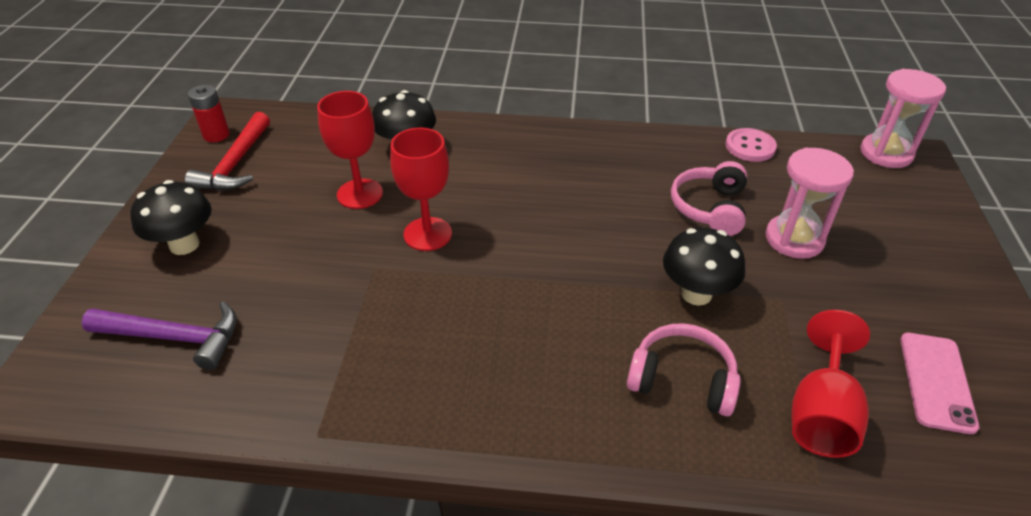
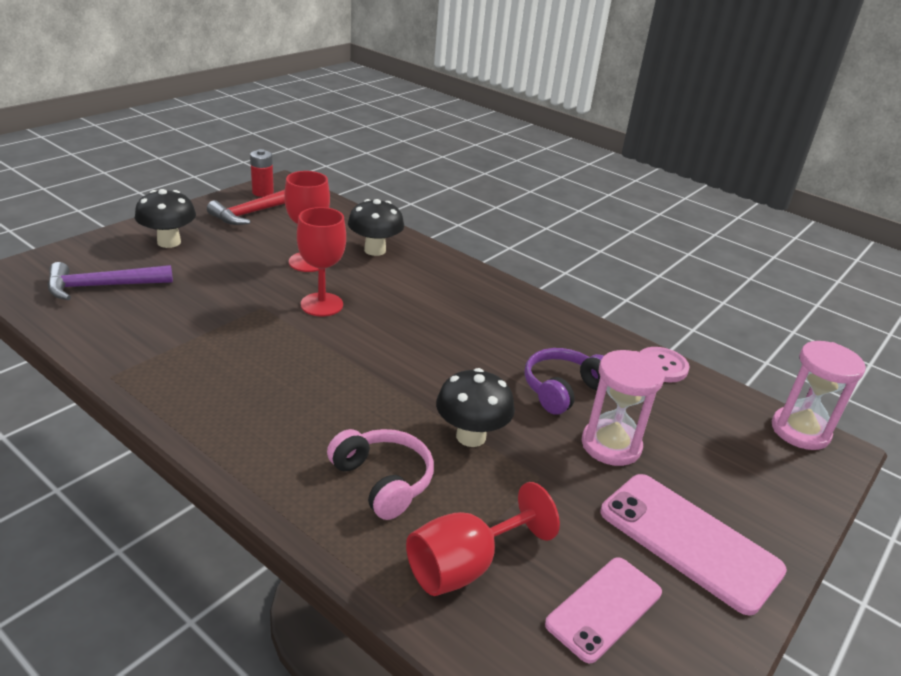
camera: 30 degrees right, 10 degrees down
purple hammer [82,301,237,370] -> purple hammer turned 120 degrees clockwise [48,262,173,300]
pink headphones [671,161,747,236] -> purple headphones [524,348,603,415]
none -> pink phone [600,474,787,615]

